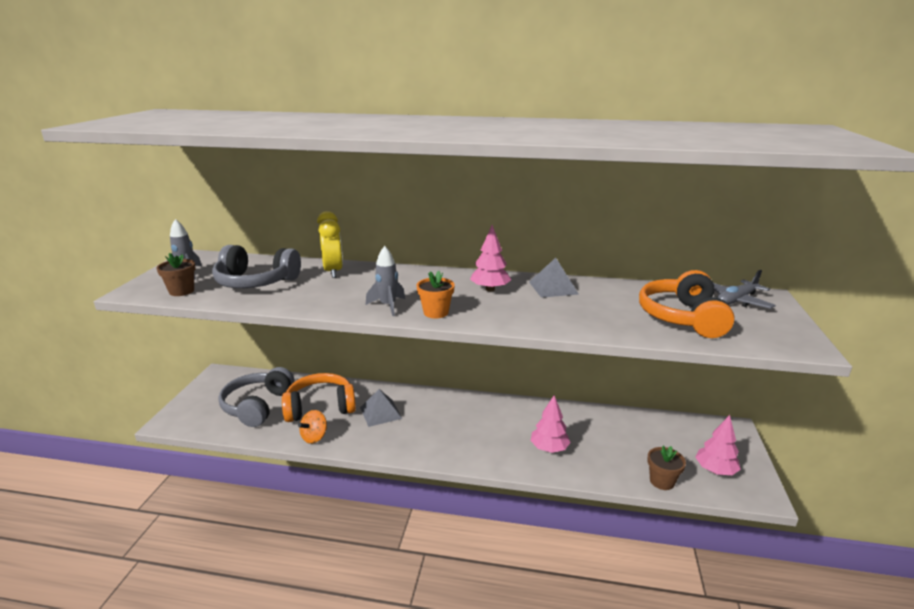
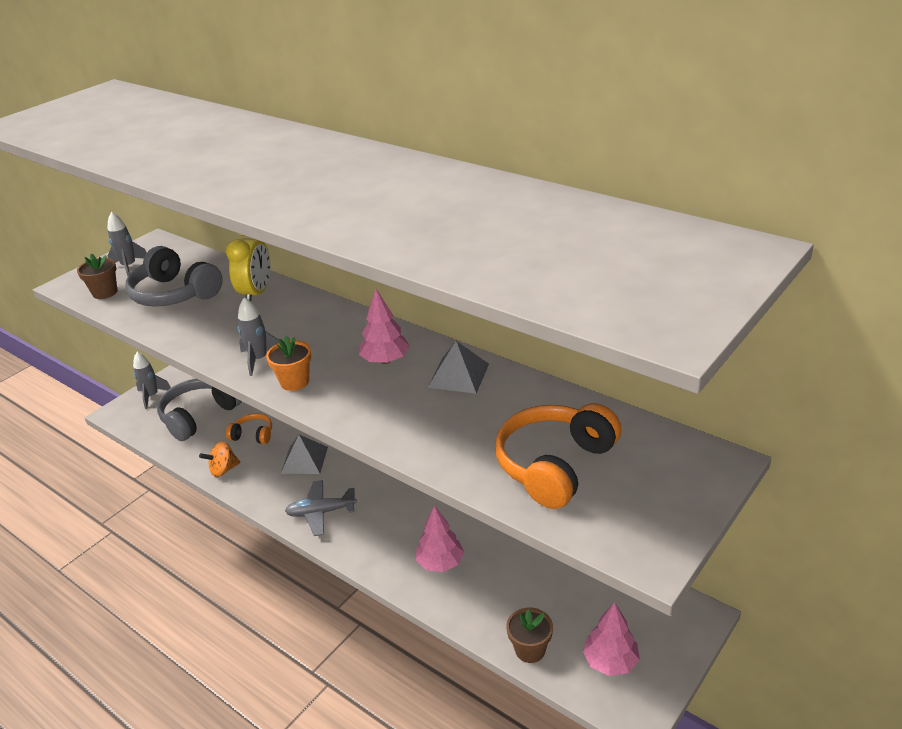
camera: 30 degrees right, 10 degrees up
orange headphones [282,373,356,422] -> orange headphones [226,413,272,444], size x0.54
grey plane [713,270,776,309] -> grey plane moved to [285,480,357,536]
none -> grey rocket [133,352,171,409]

